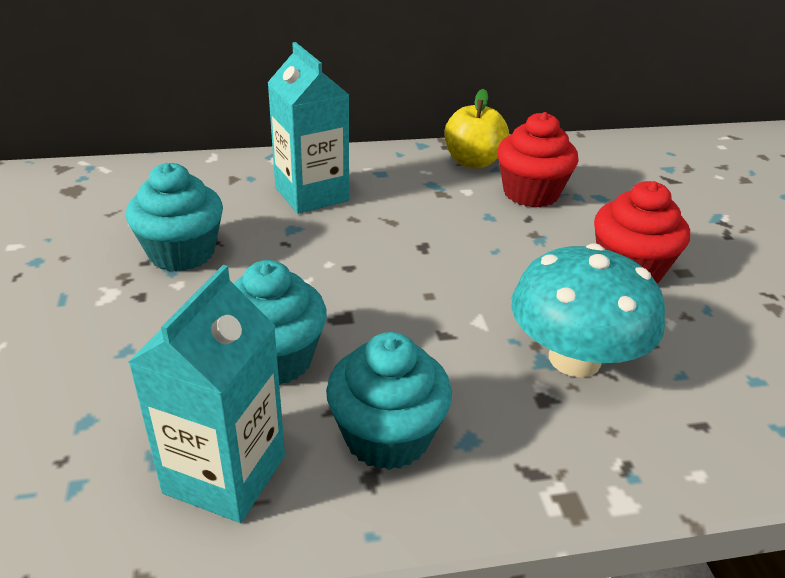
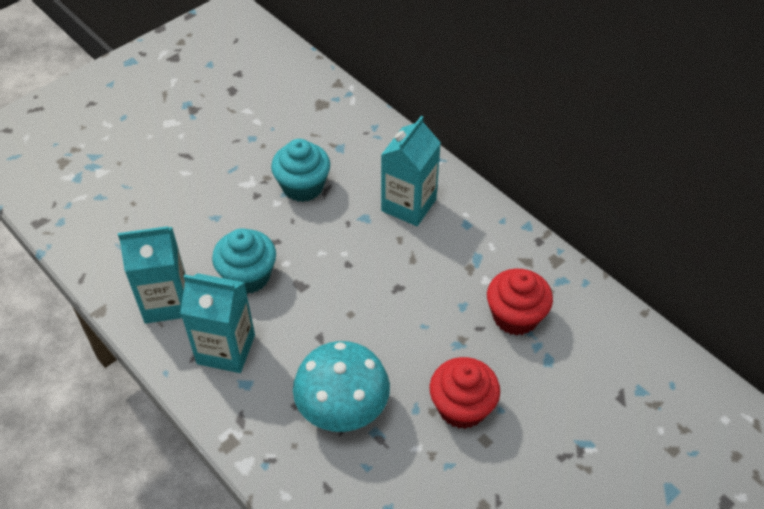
camera: 60 degrees right, 15 degrees up
turquoise cupcake [326,332,452,470] -> turquoise carton [180,273,255,373]
yellow apple [445,89,509,169] -> none

